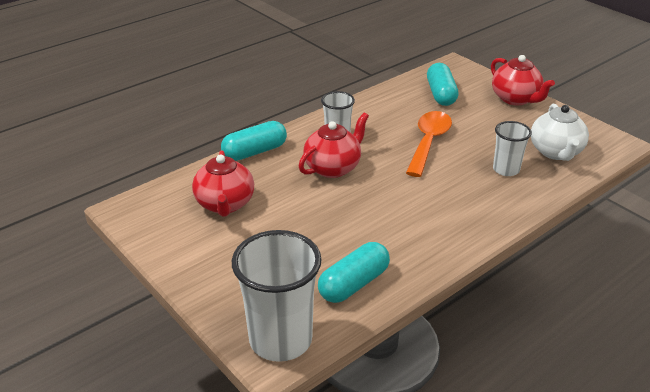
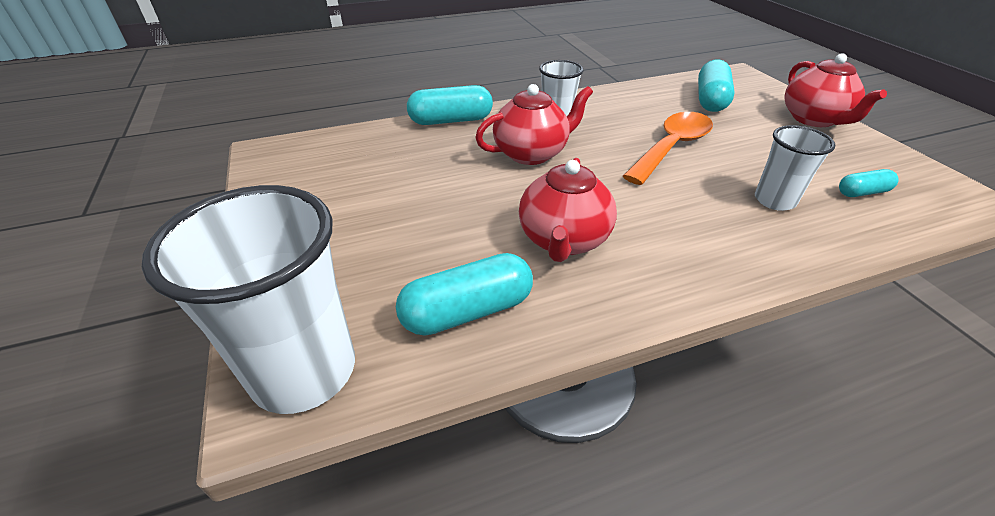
camera: 20 degrees right, 5 degrees up
red teapot [192,150,254,217] -> red teapot moved to [519,158,617,262]
white teapot [531,104,589,161] -> turquoise capsule [839,169,899,197]

